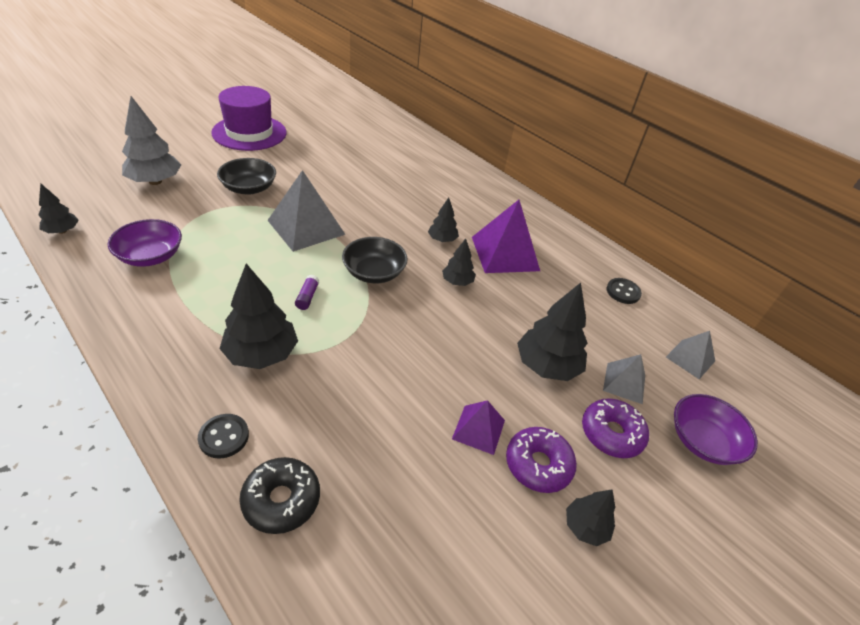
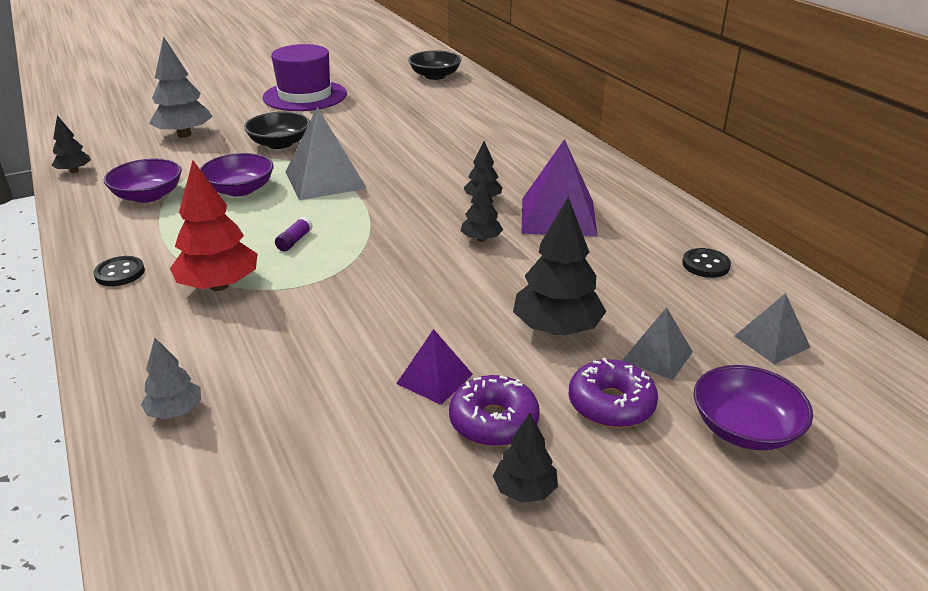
camera: 20 degrees right, 10 degrees down
black button [198,414,249,459] -> black button moved to [93,256,145,286]
black tree [219,264,298,369] -> red tree [170,160,258,291]
black donut [239,457,320,534] -> grey tree [141,338,201,419]
black bowl [342,237,408,283] -> black bowl moved to [408,50,462,80]
none -> purple bowl [200,153,274,197]

